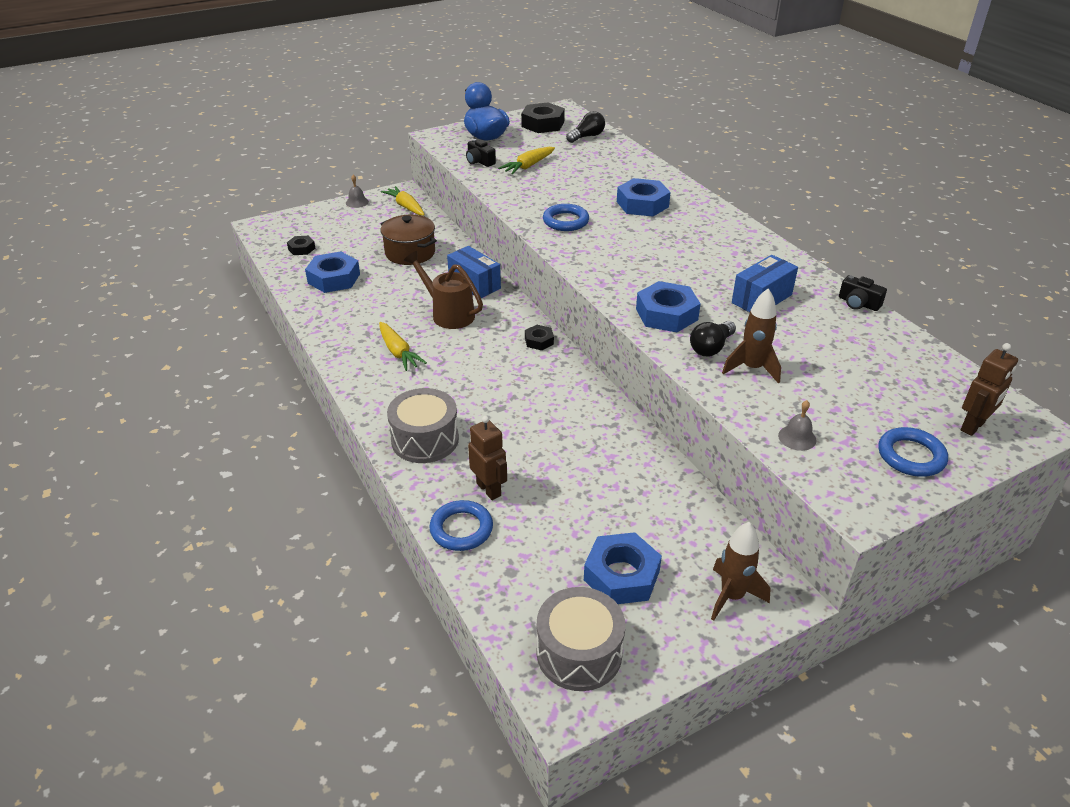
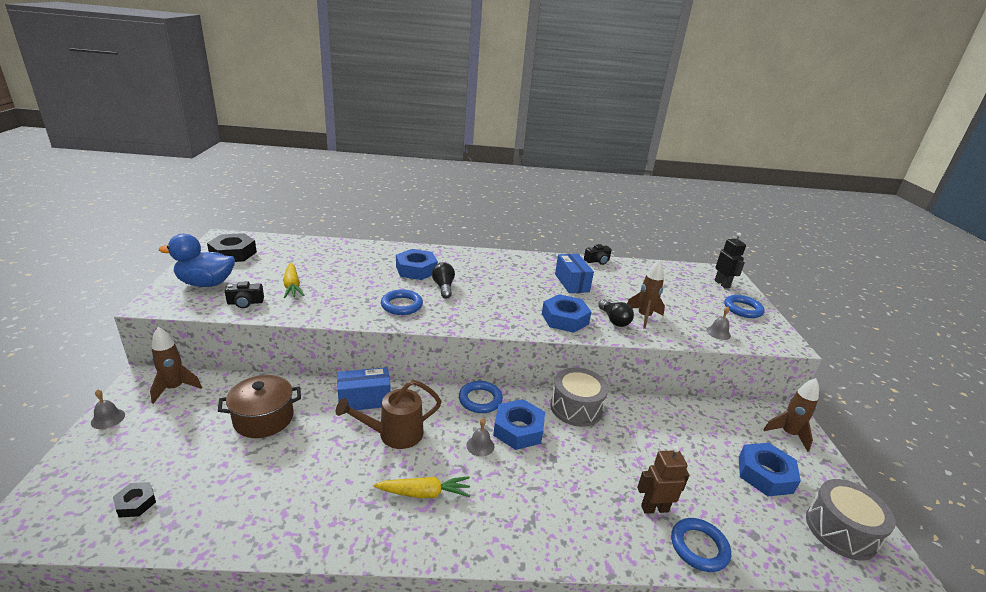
camera: 65 degrees left, 10 degrees down
blue nut [305,252,360,293] -> blue nut moved to [493,399,545,450]
yellow carrot [381,186,425,216] -> brown rocket [150,327,202,404]
grey drum [387,388,459,463] -> grey drum moved to [550,368,608,427]
black nut [525,325,554,351] -> blue ring [459,381,503,413]
black light bulb [566,111,605,143] -> black light bulb moved to [432,262,455,299]
brown robot [961,343,1018,436] -> black robot [715,233,746,288]
none -> grey bell [466,418,494,457]

